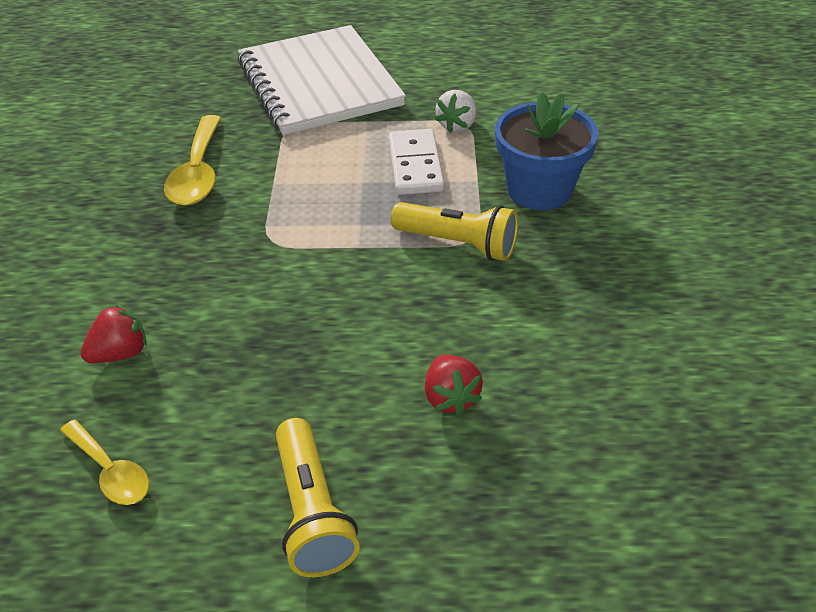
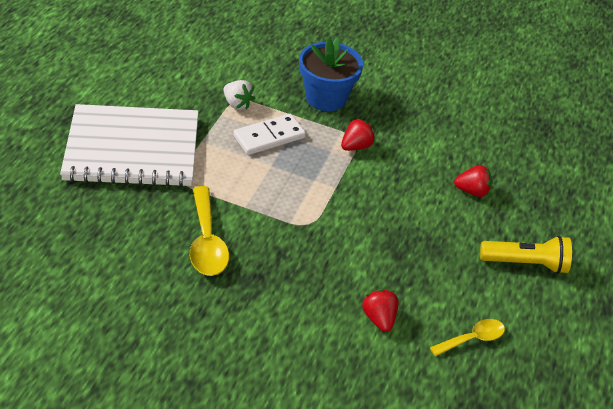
camera: 75 degrees left, 0 degrees up
yellow spoon [164,115,221,206] -> yellow spoon turned 60 degrees clockwise [190,186,229,276]
white domino [389,129,444,195] -> white domino turned 45 degrees counterclockwise [233,114,306,155]
yellow flashlight [391,202,518,261] -> red strawberry [341,119,375,151]

